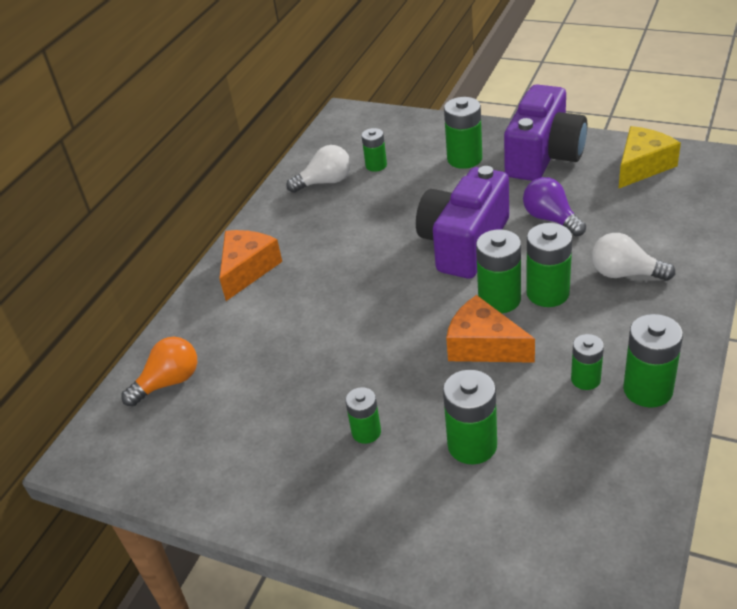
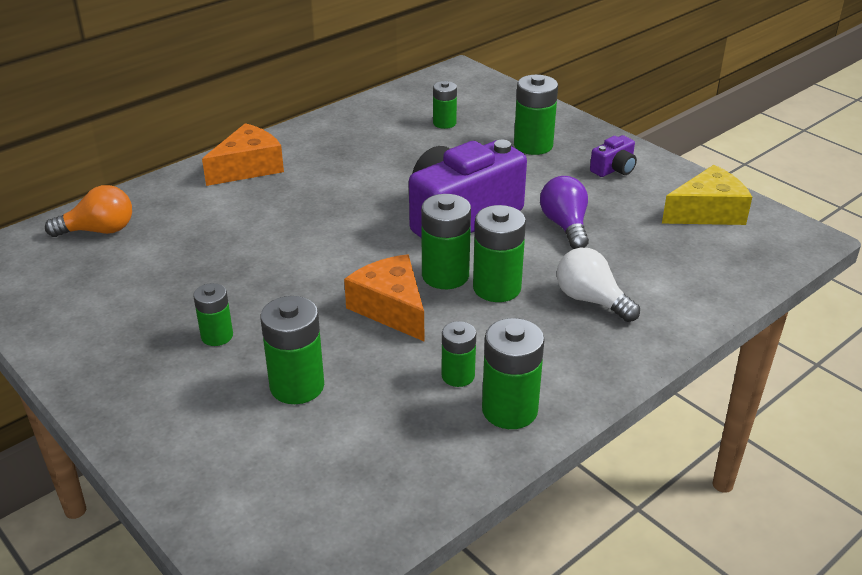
camera: 20 degrees right, 5 degrees down
white light bulb [286,145,351,193] -> none
purple camera [504,85,587,181] -> purple camera [590,135,637,177], size x0.43

